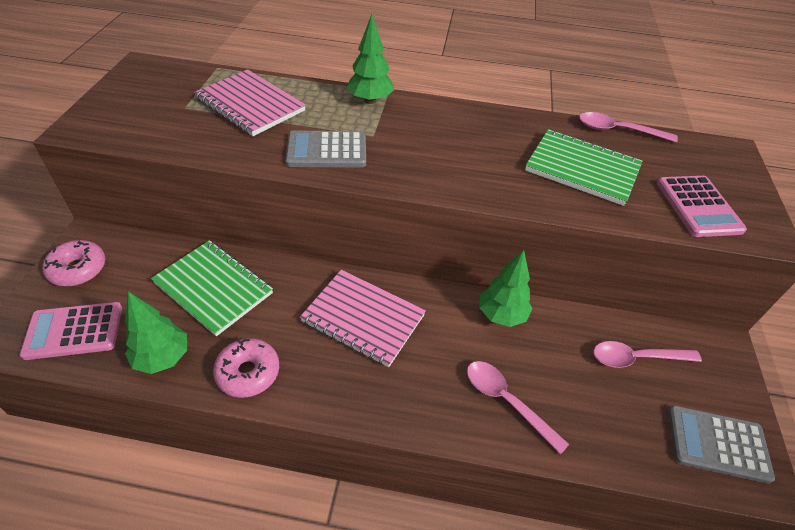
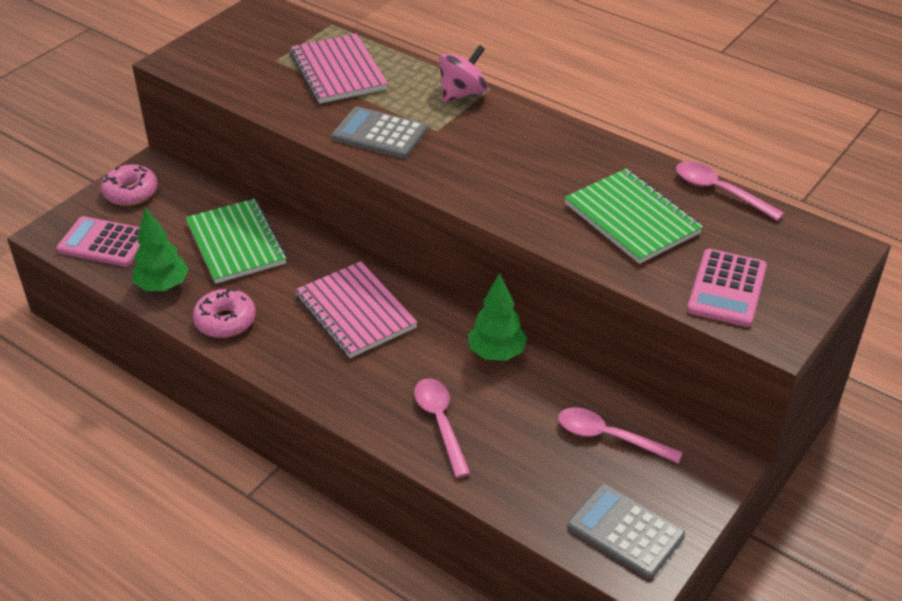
camera: 30 degrees right, 5 degrees down
green tree [346,14,394,104] -> pink spinning top [439,45,488,102]

